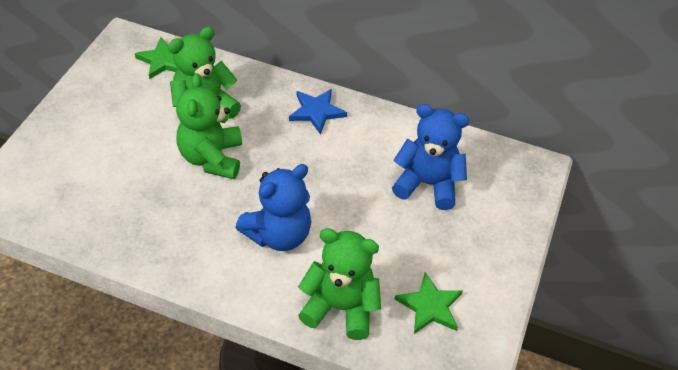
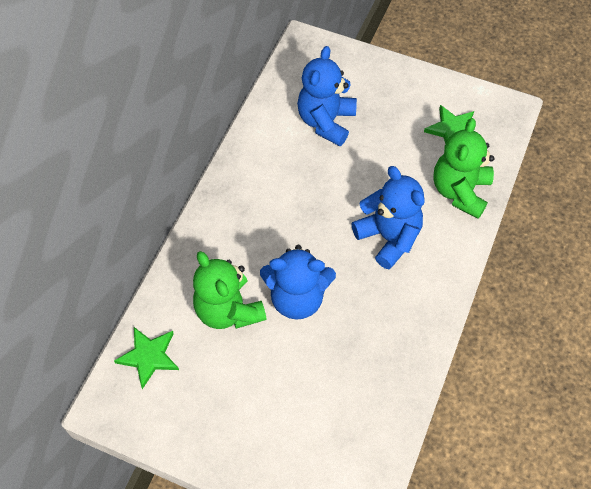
camera: 85 degrees left, 10 degrees up
green teddy bear [176,73,242,179] -> blue teddy bear [260,245,336,320]
blue star [289,89,347,135] -> none

